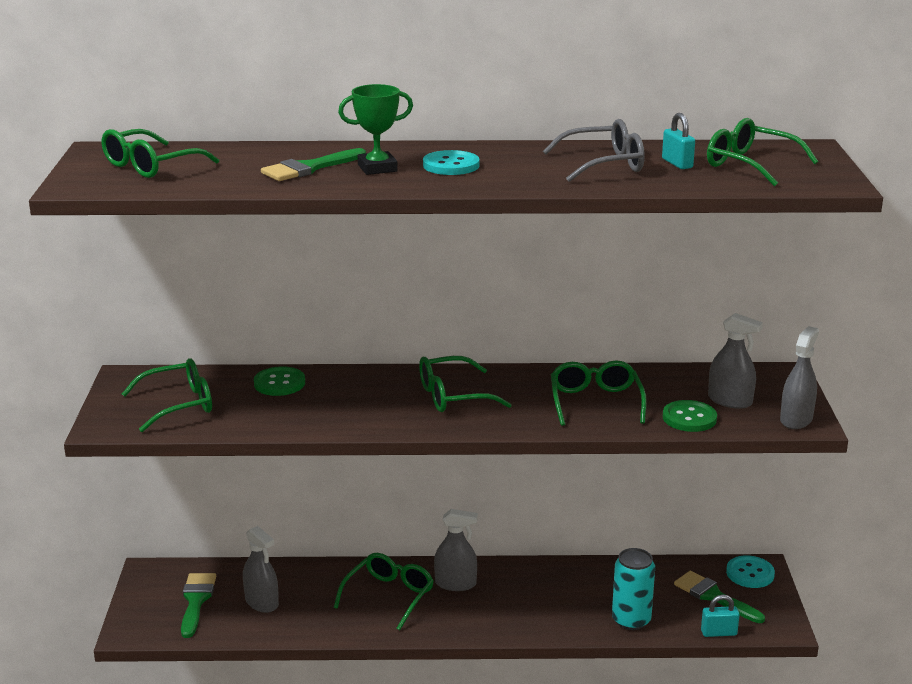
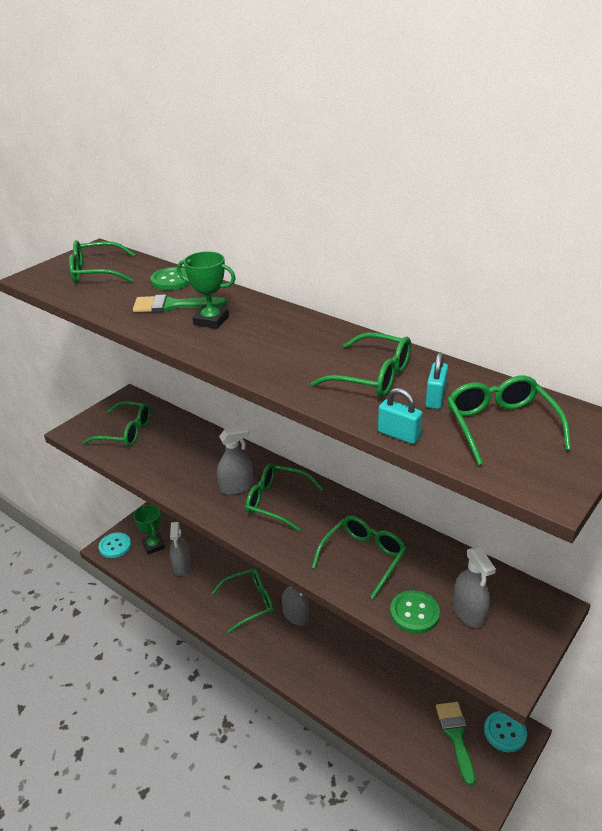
camera: 40 degrees right, 10 degrees up
green brush [181,573,216,638] -> green trophy [133,505,165,555]
green button [254,366,305,396] -> green button moved to [150,267,190,290]
turquoise button [423,150,480,175] -> turquoise button moved to [99,532,131,558]
grey glasses [543,119,645,182] -> green glasses [310,332,411,397]
turquoise can [612,548,655,630] -> none
turquoise padlock [701,595,740,637] -> turquoise padlock moved to [378,388,423,444]
grey spray bottle [780,326,819,429] -> grey spray bottle moved to [217,426,254,495]

